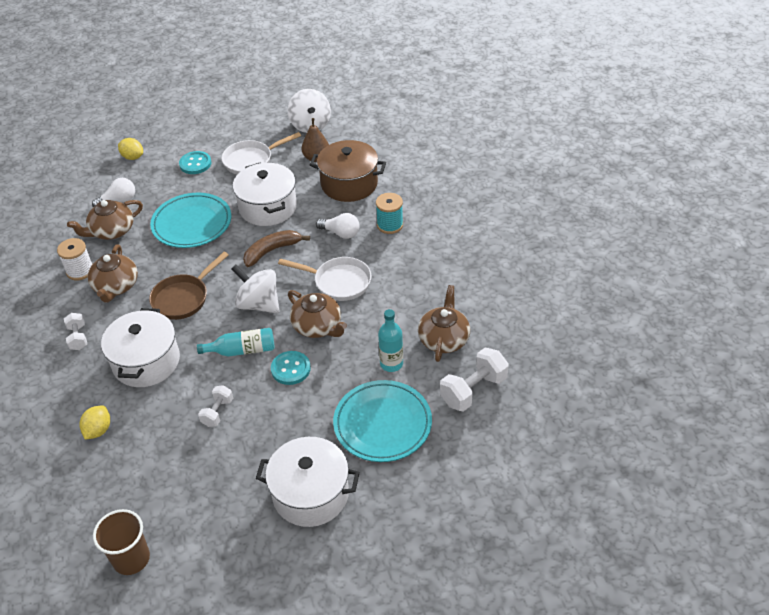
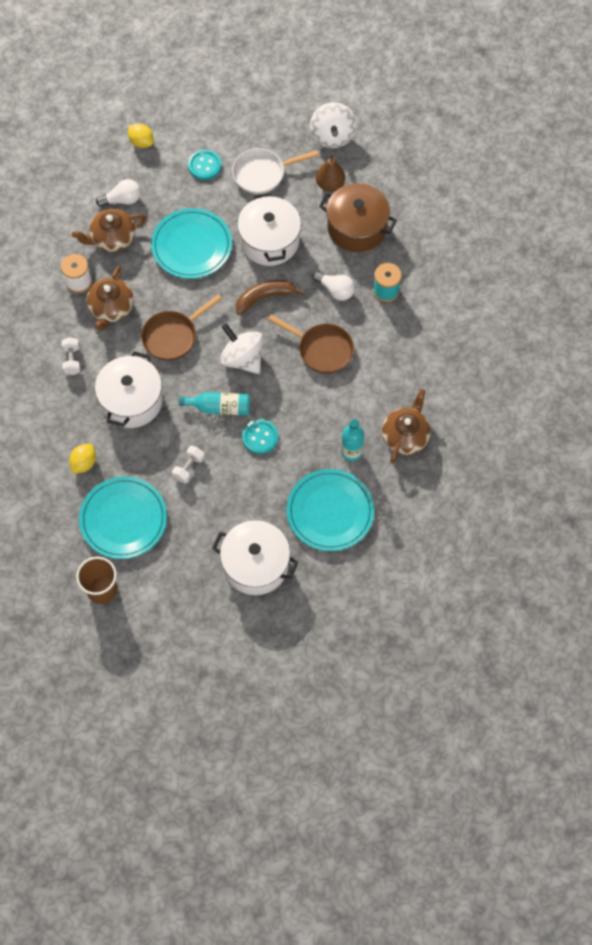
camera: 10 degrees right, 20 degrees up
white pan [278,257,372,301] -> brown pan [268,315,354,374]
brown teapot [288,290,347,338] -> none
white dumbbell [440,348,509,412] -> none
none -> turquoise plate [79,476,167,559]

